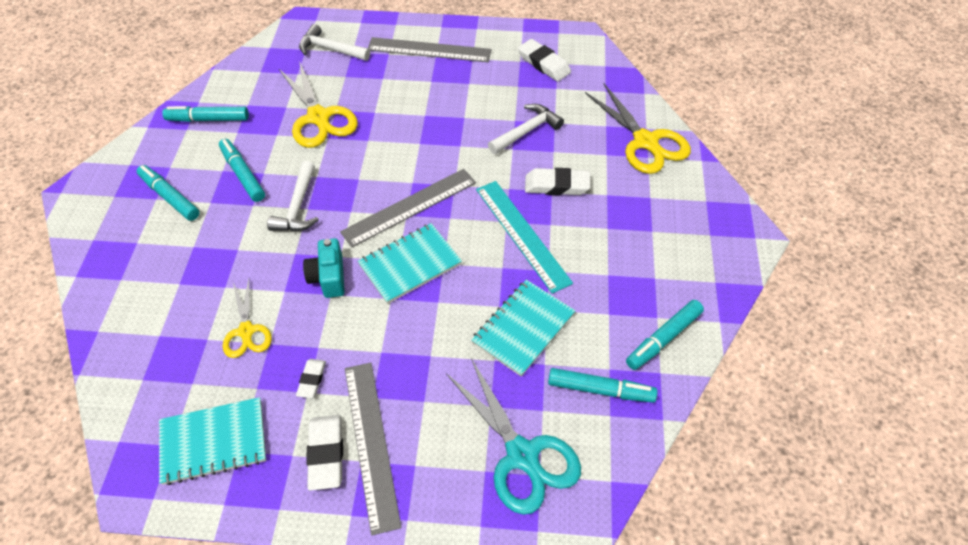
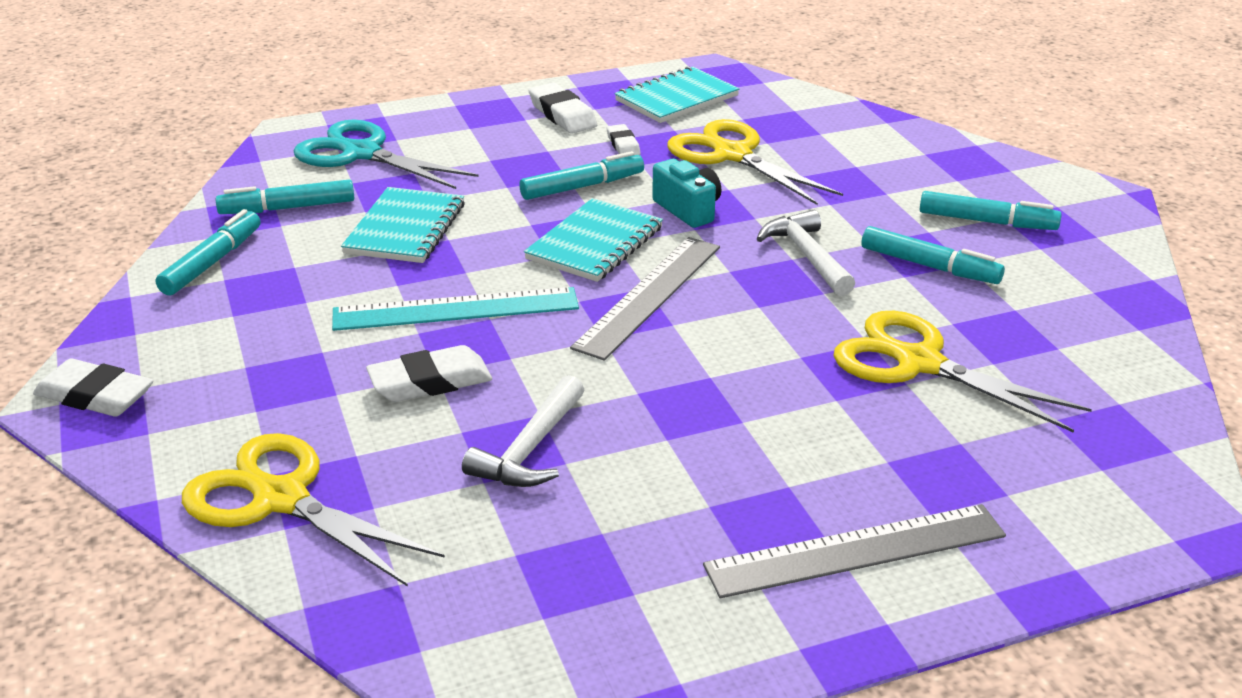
camera: 155 degrees right, 20 degrees down
turquoise marker [162,106,249,122] -> turquoise marker moved to [519,151,644,200]
yellow scissors [222,279,272,358] -> yellow scissors [667,119,843,205], size x1.67
white hammer [299,24,370,61] -> none
grey ruler [345,363,402,535] -> none
turquoise ruler [476,181,573,294] -> turquoise ruler turned 45 degrees counterclockwise [332,287,579,331]
white eraser [518,39,571,82] -> white eraser moved to [33,359,153,417]

